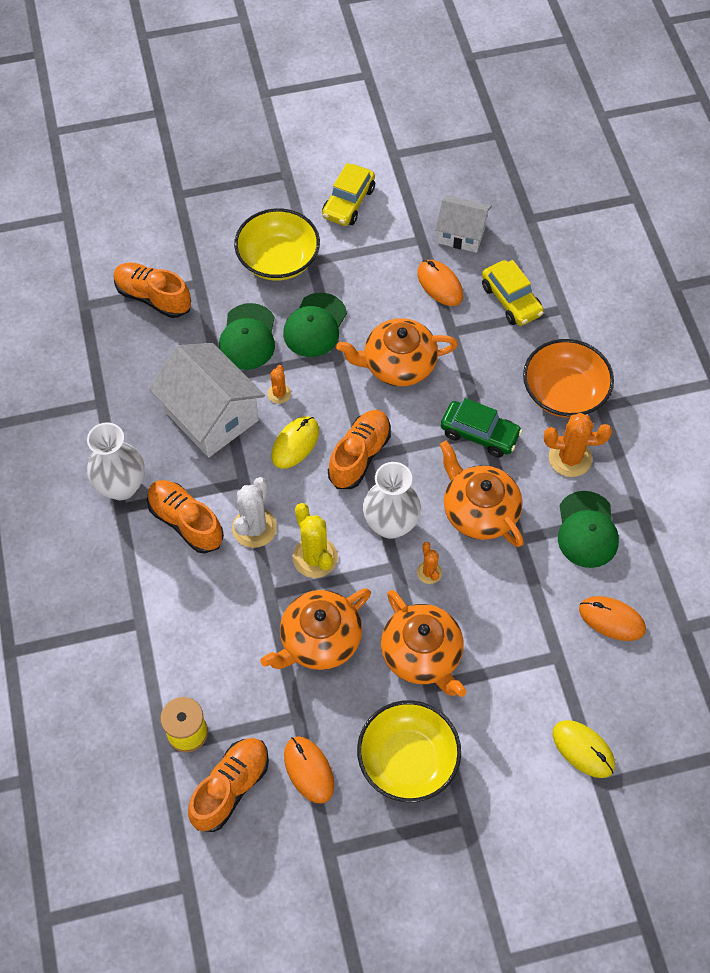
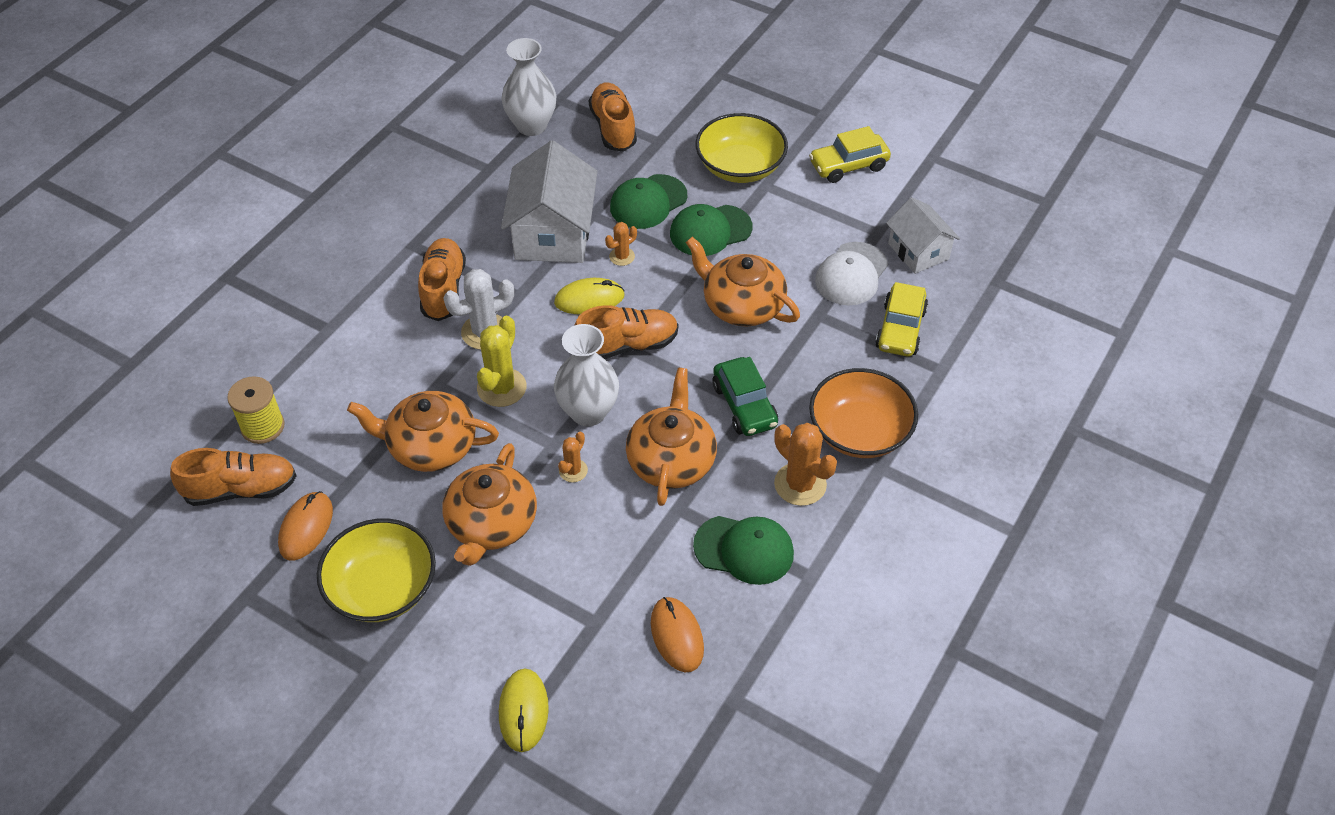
camera: 45 degrees right, 10 degrees down
white vase [87,422,145,500] -> white vase moved to [502,38,556,136]
orange mouse [417,260,463,306] -> white cap [815,242,888,305]
green cap [558,491,619,568] -> green cap turned 120 degrees counterclockwise [693,516,794,585]

